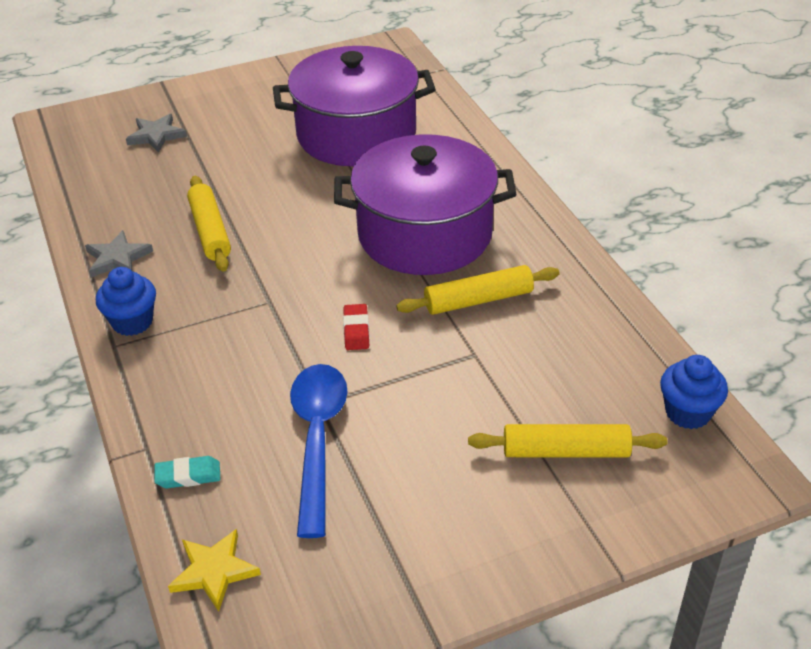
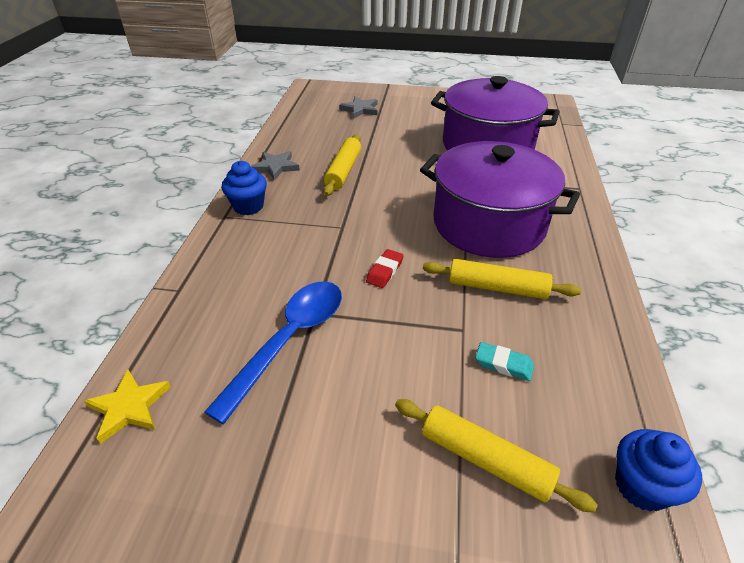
camera: 30 degrees right, 0 degrees up
turquoise eraser [154,456,220,489] -> turquoise eraser moved to [475,342,534,381]

